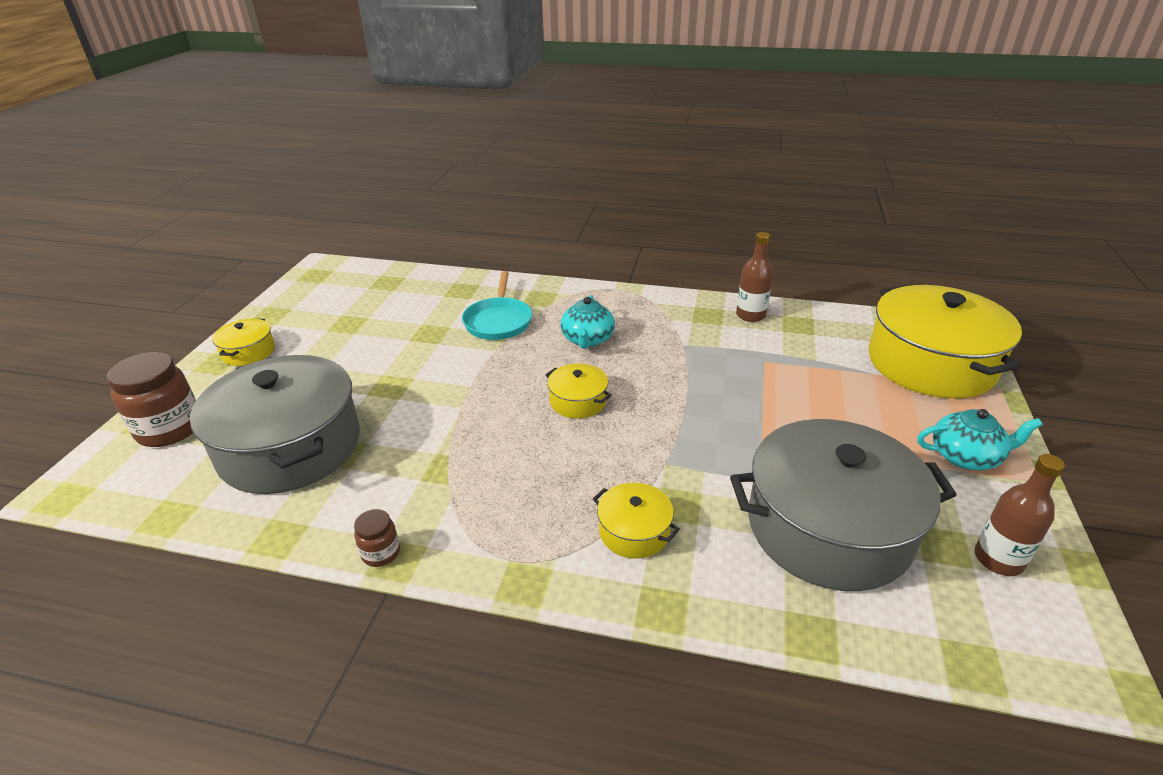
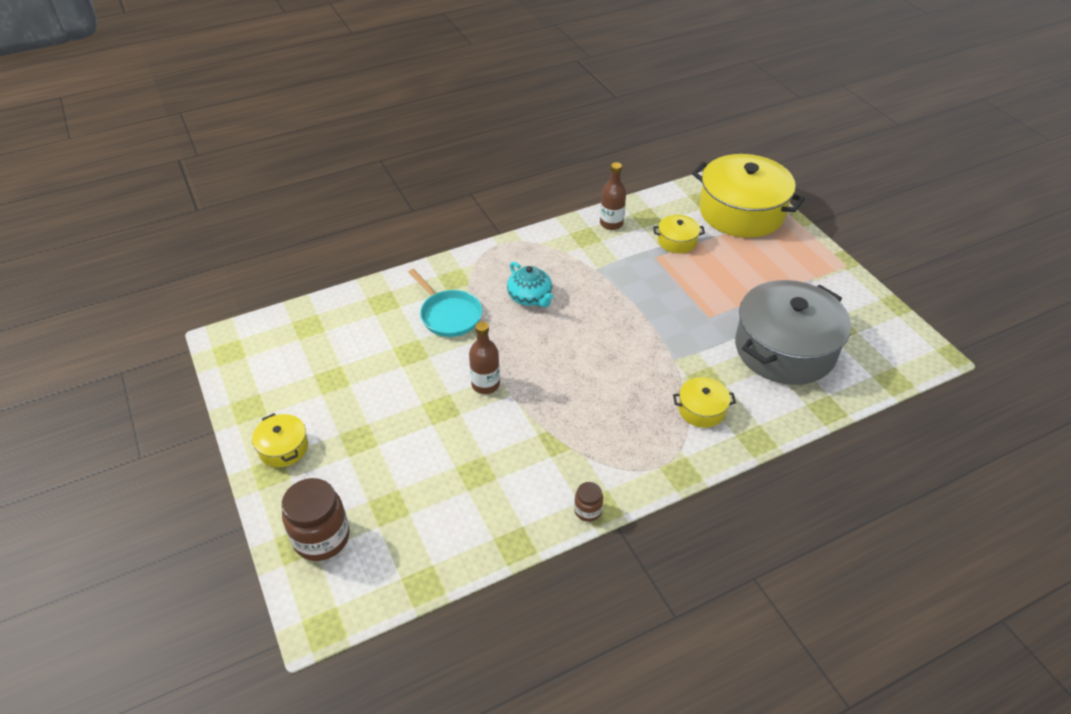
camera: 40 degrees left, 10 degrees up
grey pot [190,355,360,494] -> none
yellow pot [545,364,612,419] -> yellow pot moved to [653,215,705,253]
turquoise teapot [917,409,1043,470] -> none
brown bottle [974,454,1065,576] -> brown bottle moved to [469,321,500,394]

